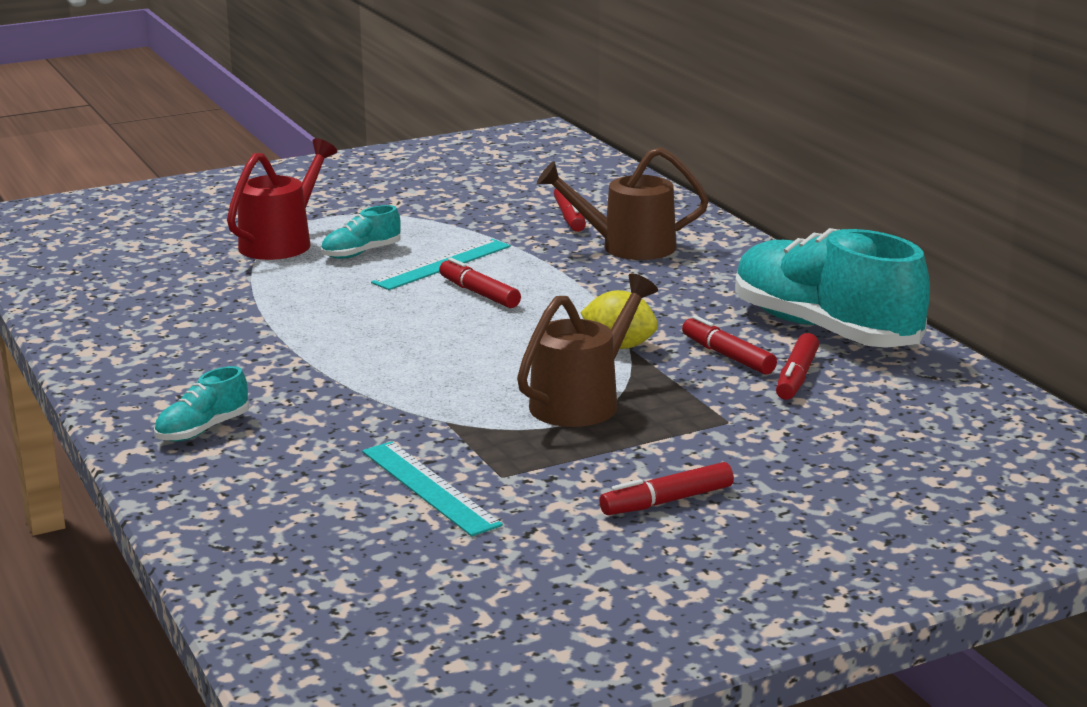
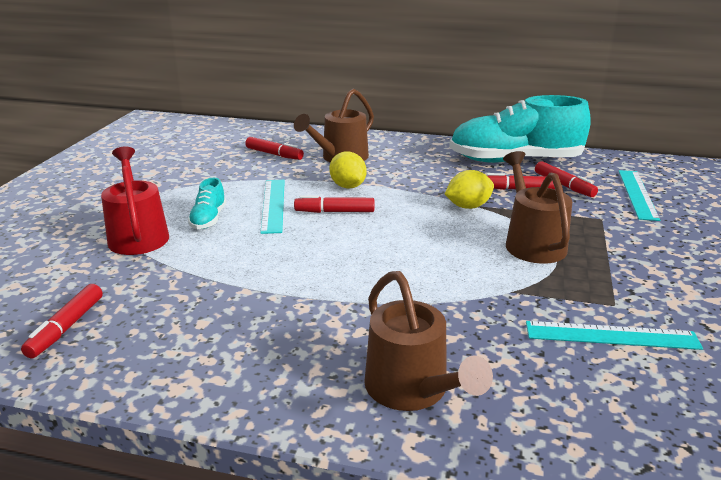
camera: 50 degrees left, 5 degrees up
turquoise shoe [154,366,249,441] -> brown watering can [364,271,493,411]
red marker [599,462,734,515] -> red marker moved to [21,284,103,358]
none -> yellow lemon [329,151,367,188]
none -> turquoise ruler [619,170,660,221]

